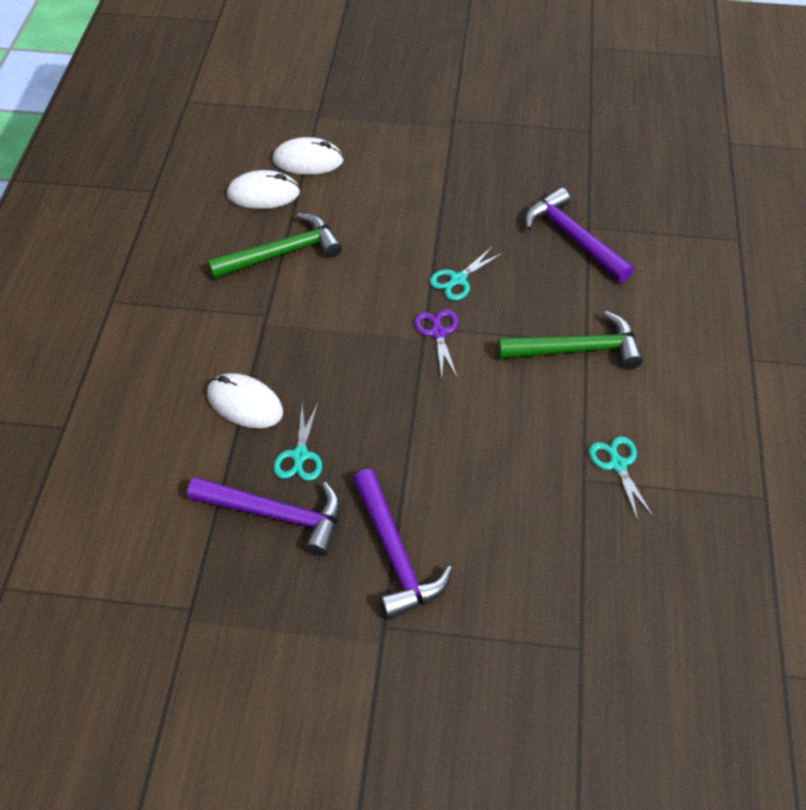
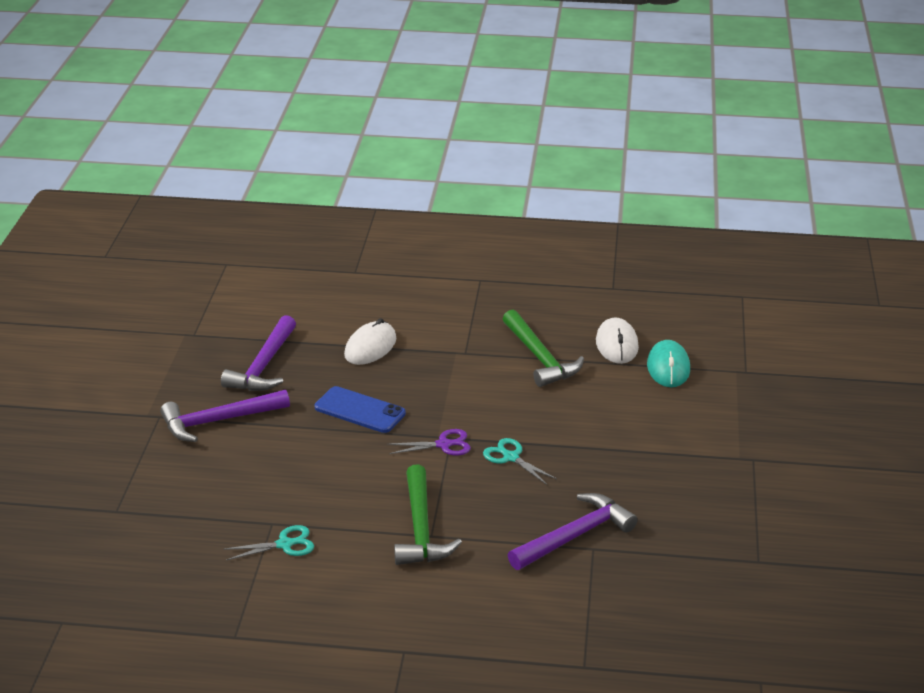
camera: 90 degrees right, 20 degrees down
white mouse [273,137,344,175] -> turquoise mouse [647,340,690,387]
turquoise scissors [273,403,322,481] -> none
none -> blue phone [314,386,406,433]

